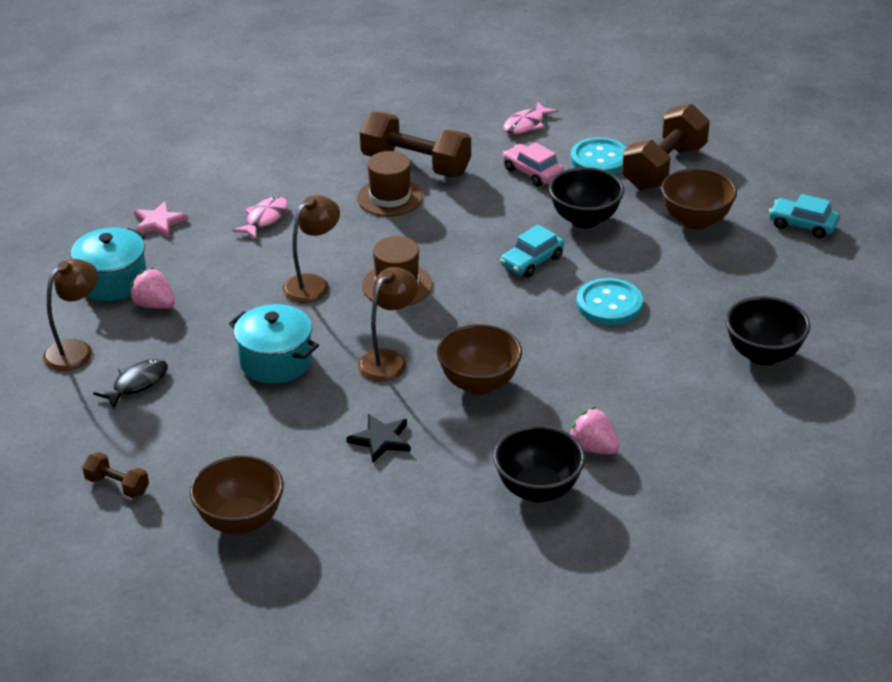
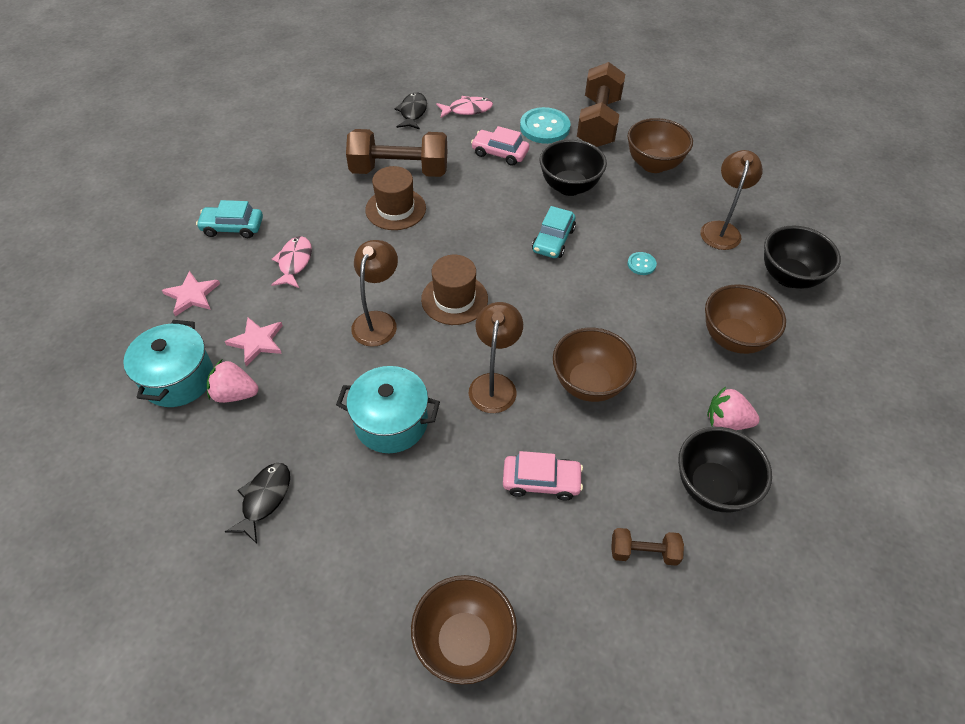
camera: 25 degrees left, 15 degrees up
brown lamp [43,259,98,371] -> brown lamp moved to [700,150,763,250]
brown dumbbell [82,452,149,498] -> brown dumbbell moved to [611,528,684,566]
black star [346,414,411,462] -> pink car [503,451,583,500]
pink fish [503,102,558,134] -> pink fish turned 120 degrees counterclockwise [436,96,493,118]
turquoise button [577,278,643,325] -> turquoise button [627,252,657,275], size x0.48
turquoise car [769,194,840,239] -> turquoise car moved to [196,200,263,238]
none -> pink star [225,317,283,366]
none -> black fish [394,92,427,130]
none -> brown bowl [705,284,786,354]

